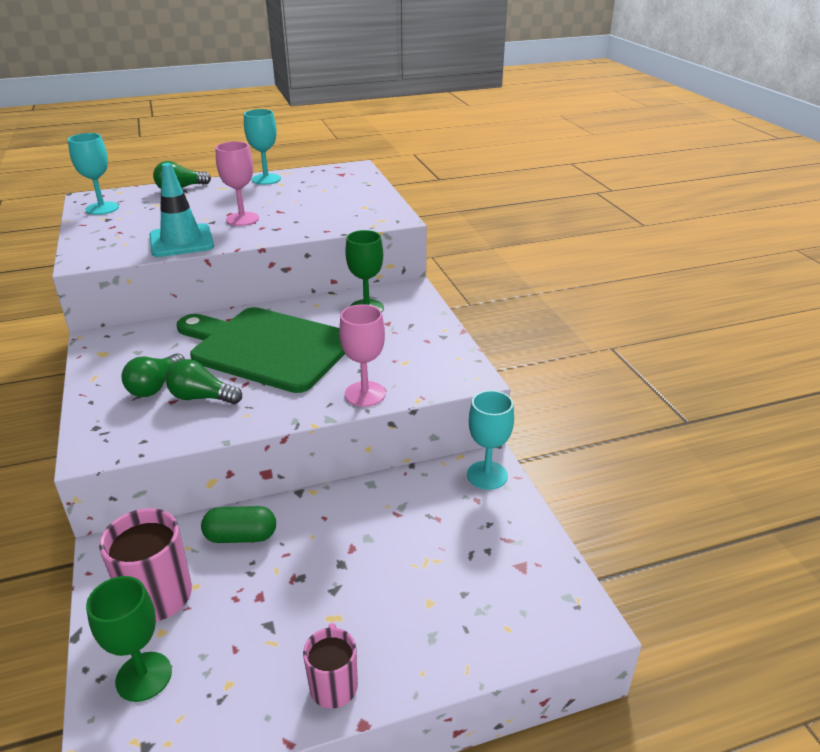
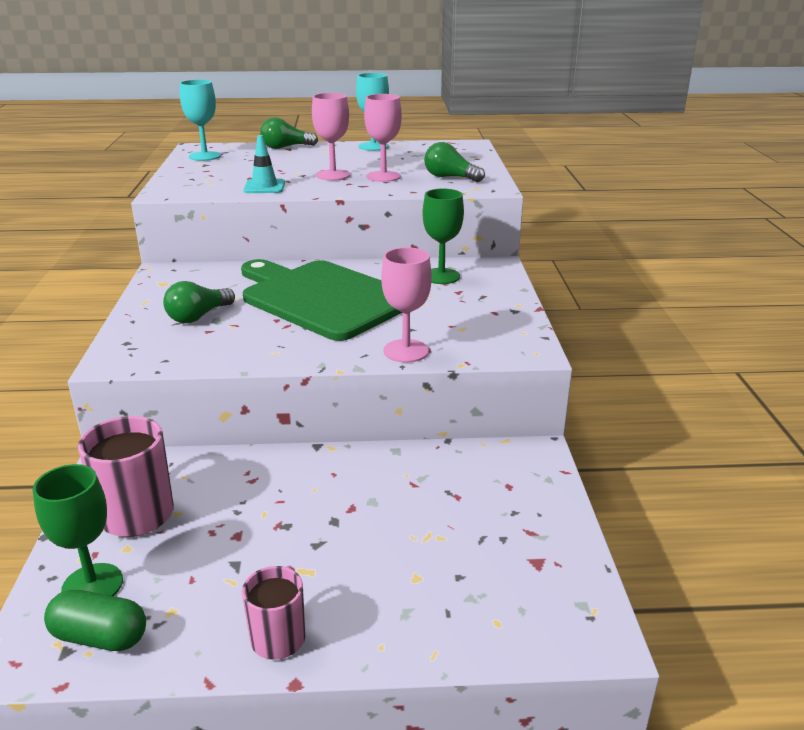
camera: 15 degrees right, 5 degrees down
turquoise traffic cone [149,163,214,257] -> turquoise traffic cone [243,135,285,193], size x0.63
green light bulb [166,359,242,404] -> green light bulb moved to [424,142,485,182]
green capsule [201,506,276,543] -> green capsule moved to [44,590,146,651]
turquoise goblet [467,390,514,490] -> none
none -> pink goblet [364,94,402,182]

